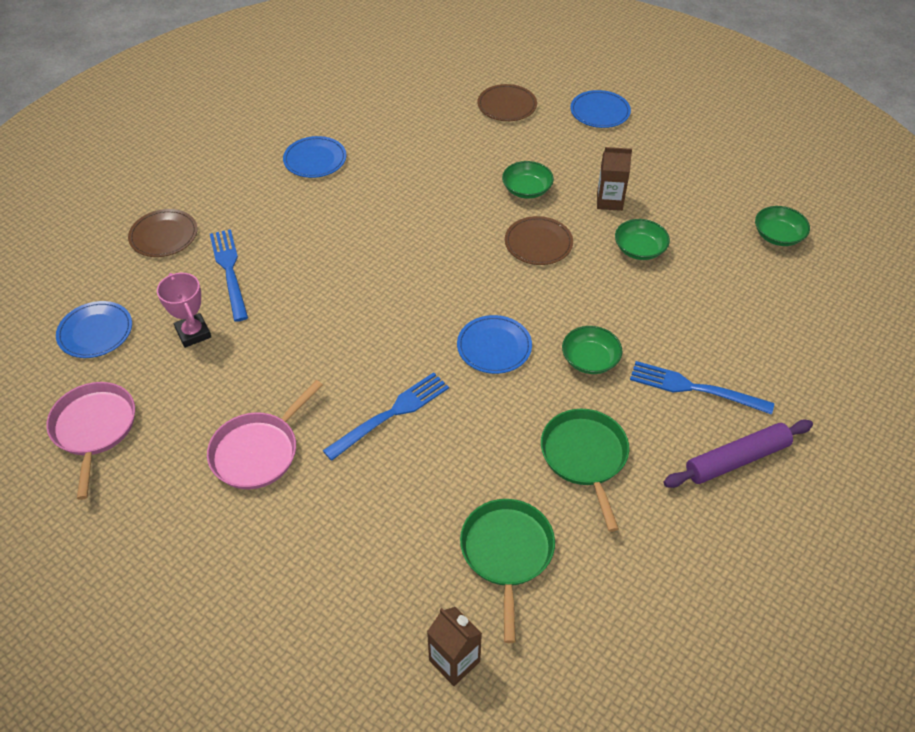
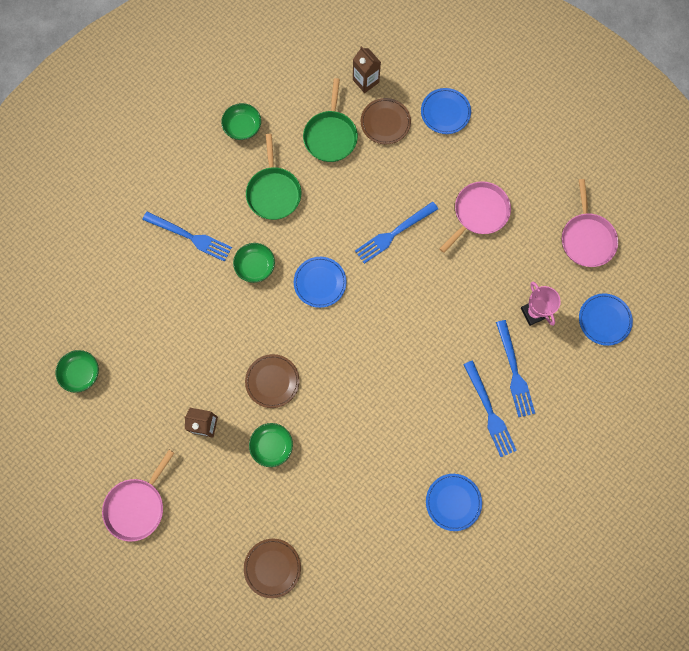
camera: 175 degrees left, 25 degrees up
brown plate [128,209,198,257] -> brown plate moved to [361,98,411,144]
blue plate [570,90,631,128] -> blue plate moved to [421,88,471,134]
green bowl [615,219,670,260] -> green bowl moved to [221,103,261,140]
purple rolling pin [663,420,813,488] -> none
none -> pink pan [102,450,174,542]
none -> blue fork [463,360,517,457]

